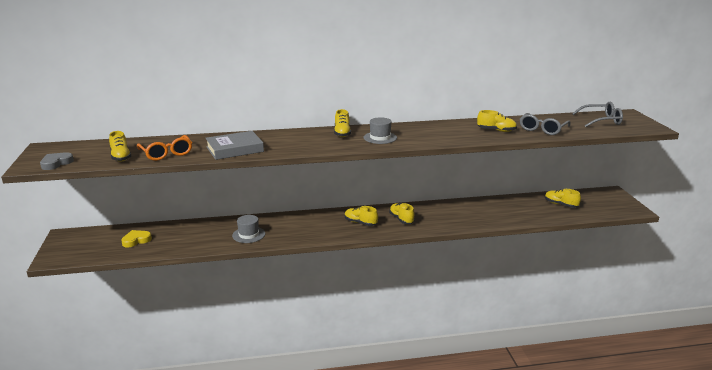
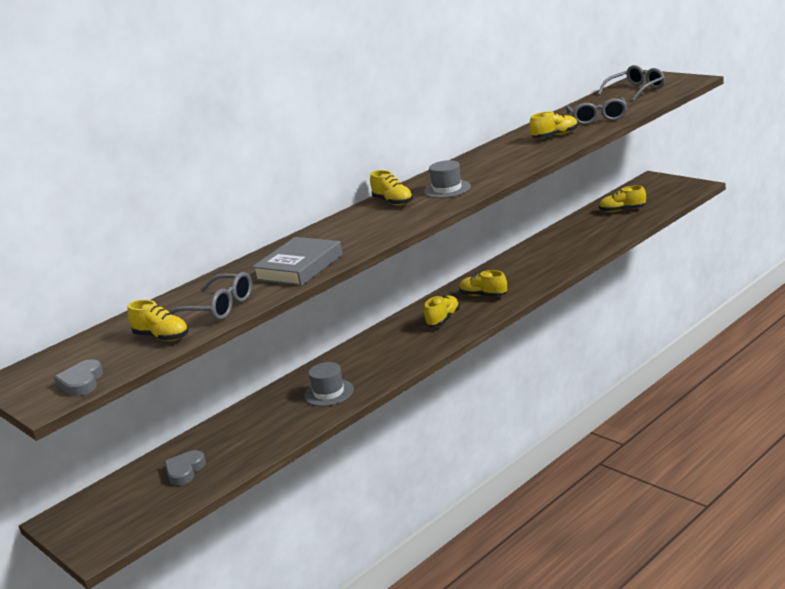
camera: 30 degrees left, 0 degrees up
yellow heart [121,230,152,247] -> grey heart [164,450,206,486]
orange glasses [137,135,192,161] -> grey glasses [170,272,252,320]
yellow shoe [345,206,378,226] -> yellow shoe turned 120 degrees clockwise [424,295,460,327]

